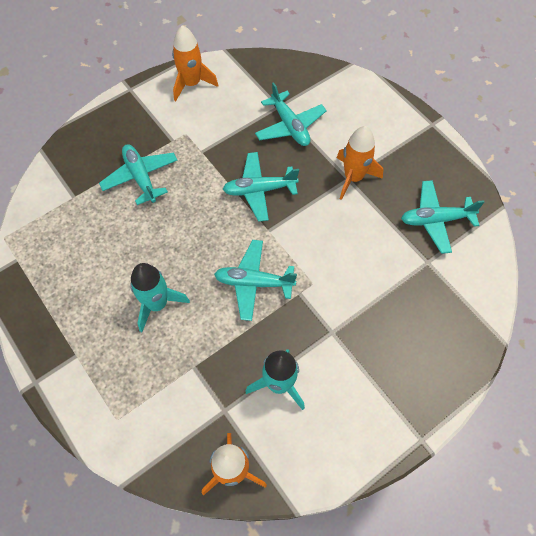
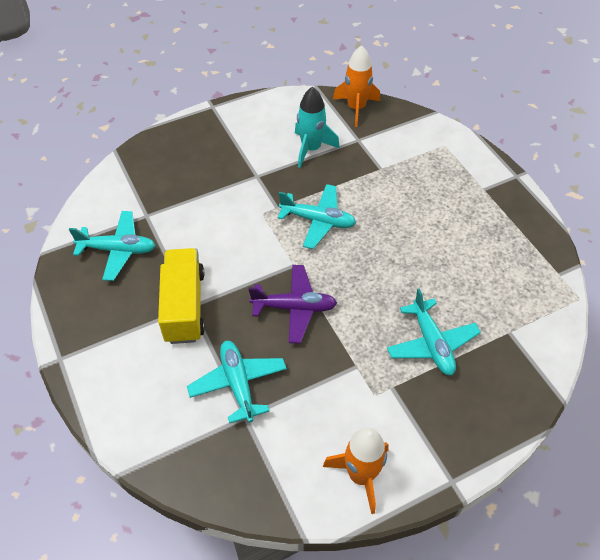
camera: 170 degrees left, 10 degrees down
turquoise rocket [130,263,190,332] -> none
turquoise plane [223,152,299,222] -> purple plane [248,265,337,343]
orange rocket [337,126,383,200] -> yellow truck [158,248,205,344]

